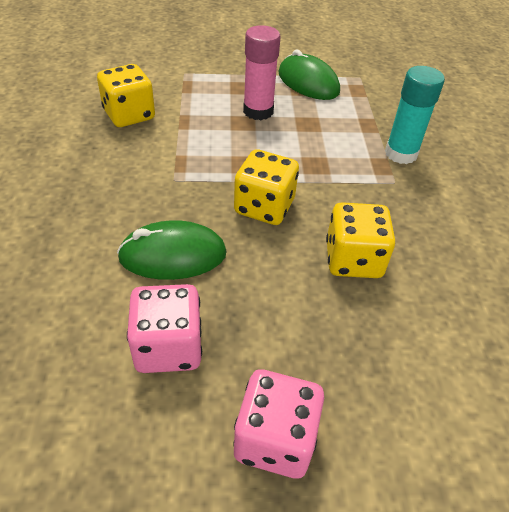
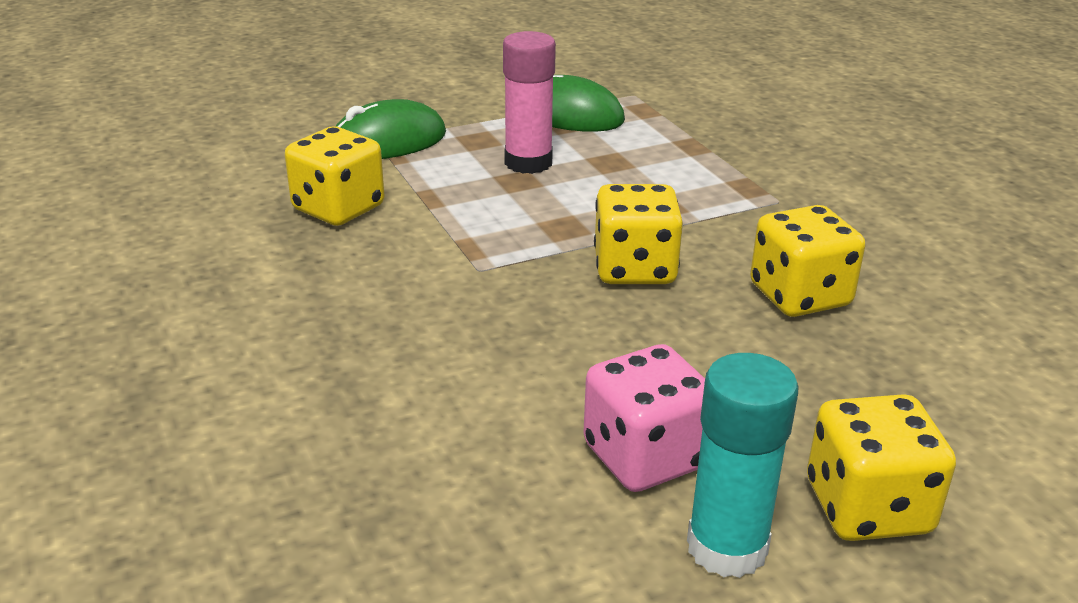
camera: 20 degrees left, 15 degrees down
green mouse [117,220,227,280] -> green mouse moved to [336,99,446,159]
pink dice [233,369,324,479] -> yellow dice [807,394,956,541]
turquoise glue stick [385,66,445,164] -> turquoise glue stick moved to [687,353,799,578]

